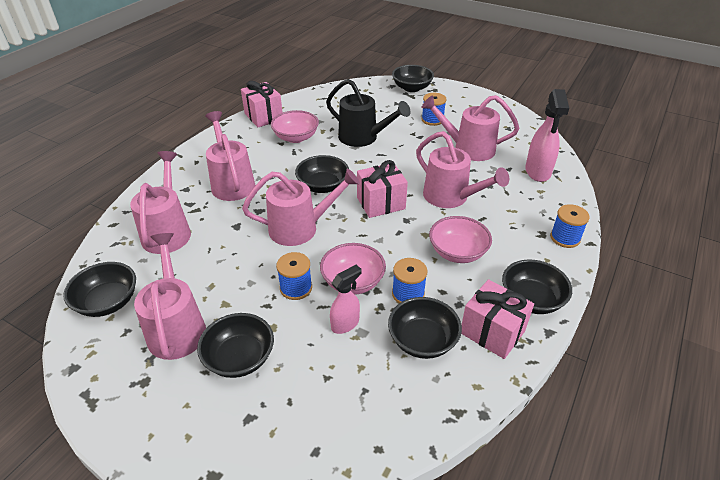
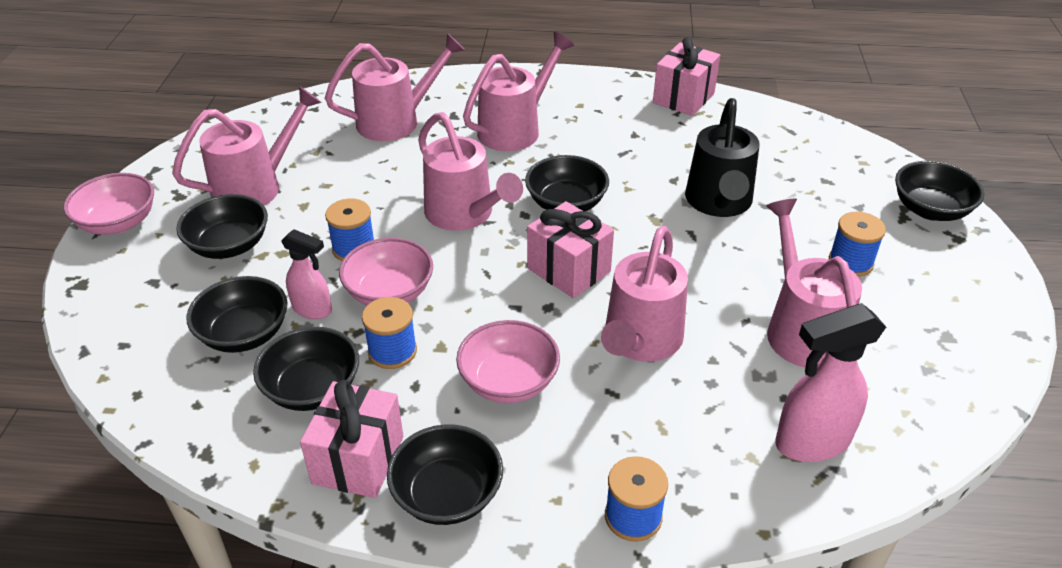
camera: 65 degrees right, 0 degrees up
black bowl [63,262,136,317] -> black bowl moved to [186,276,288,353]
pink bowl [271,110,319,143] -> pink bowl moved to [64,173,154,235]

